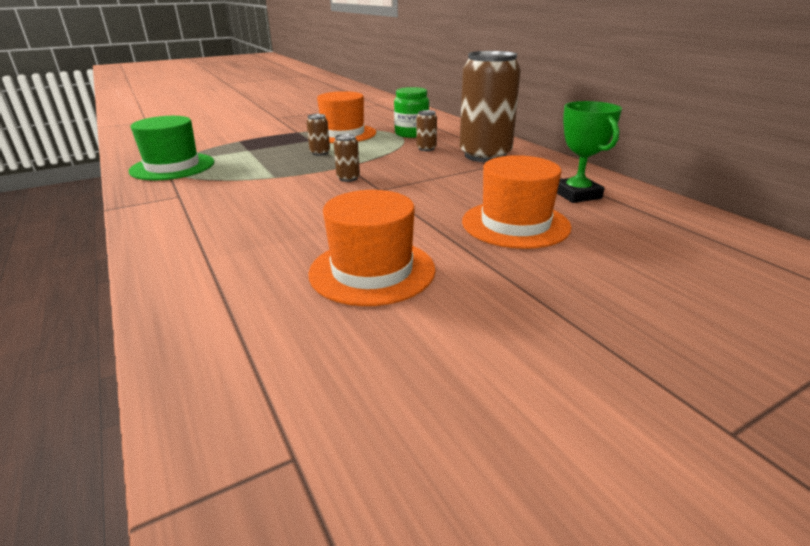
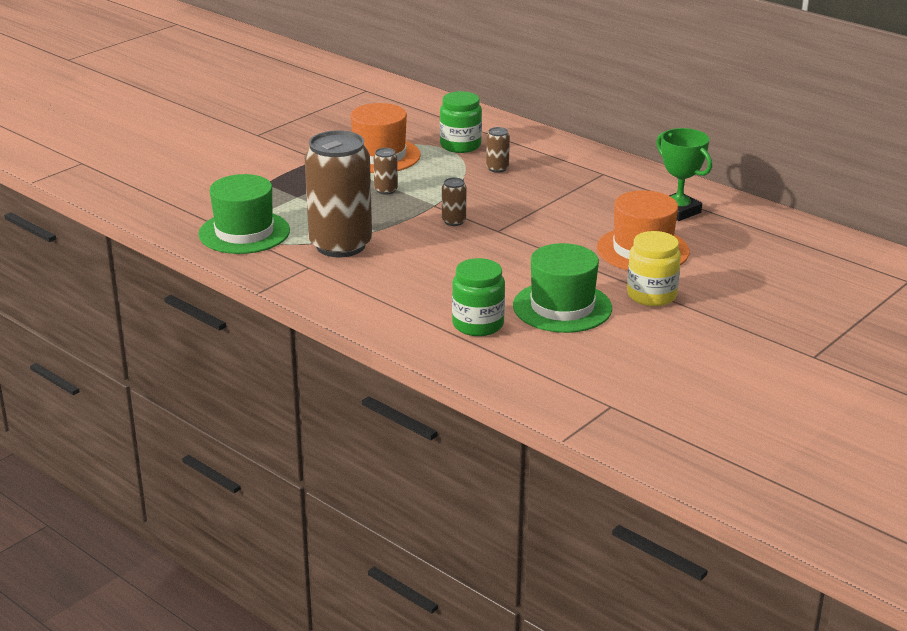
camera: 20 degrees left, 0 degrees up
orange hat [308,190,436,306] -> green hat [513,243,612,333]
brown can [459,51,521,162] -> brown can moved to [305,130,372,257]
none -> green jar [452,258,505,336]
none -> yellow jar [627,231,681,306]

